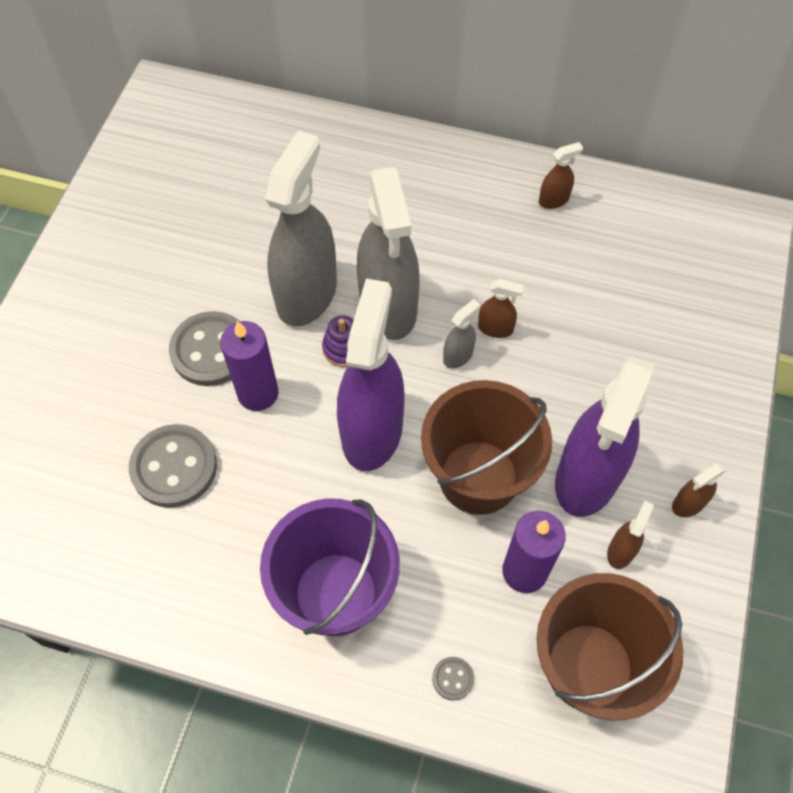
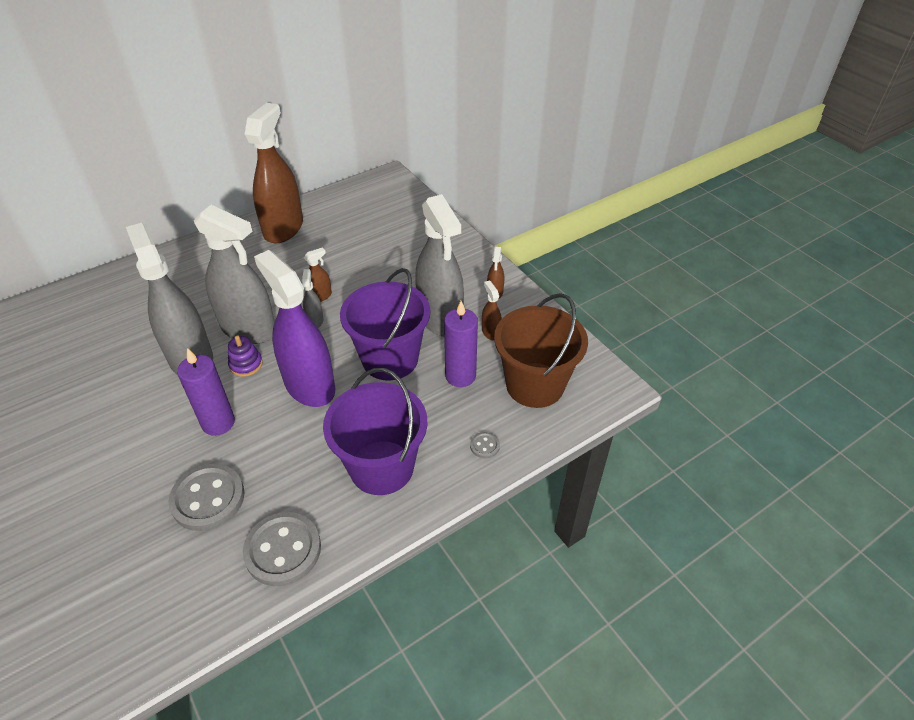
camera: 50 degrees left, 15 degrees down
grey button [169,311,239,386] -> grey button moved to [243,512,321,586]
brown bucket [421,380,552,515] -> purple bucket [340,268,430,381]
brown spray bottle [539,142,583,209] -> brown spray bottle [245,103,303,243], size x2.41
purple spray bottle [555,356,655,517] -> grey spray bottle [415,194,464,337]

